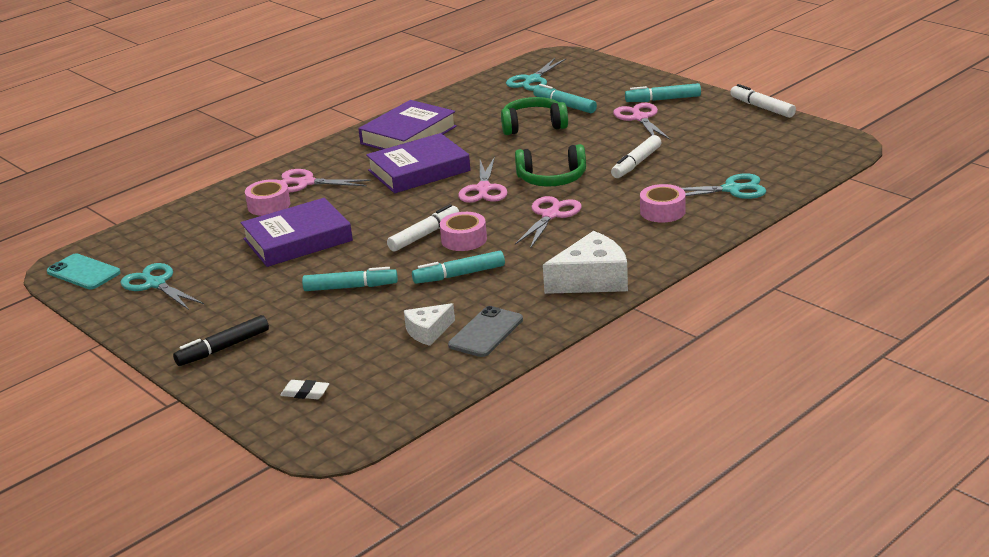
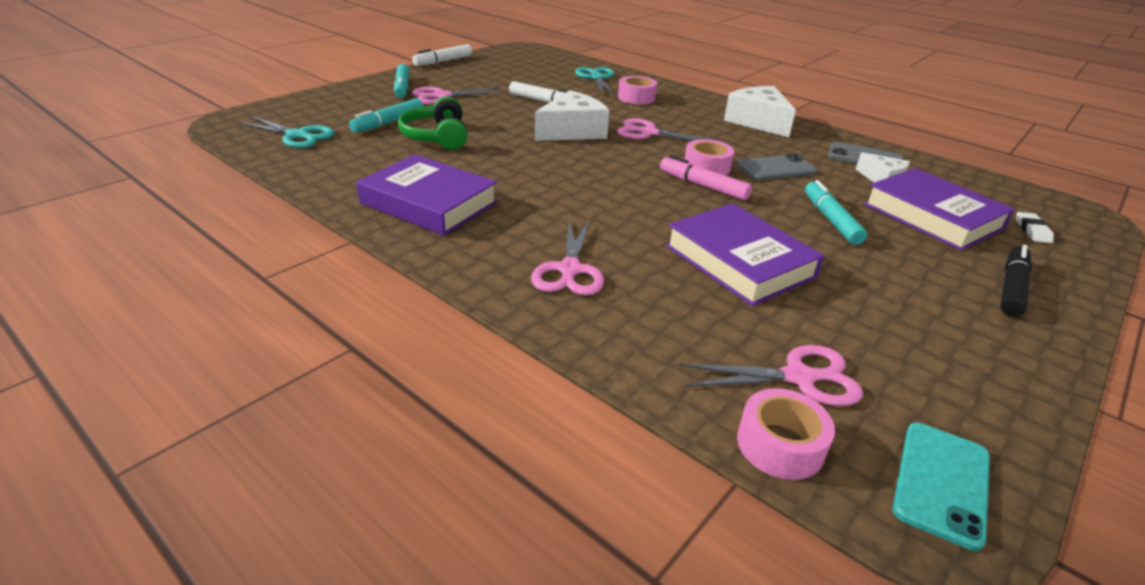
camera: 100 degrees left, 5 degrees up
turquoise scissors [120,263,204,310] -> none
black marker [173,315,269,366] -> black marker turned 105 degrees counterclockwise [1000,244,1032,317]
pink tape [245,179,290,216] -> pink tape moved to [737,388,835,480]
purple book [366,133,470,193] -> purple book moved to [864,168,1015,251]
white marker [387,204,459,252] -> pink marker [660,155,752,200]
turquoise marker [412,251,505,284] -> grey phone [737,154,817,180]
pink scissors [458,157,508,203] -> pink scissors moved to [679,345,863,406]
green headphones [515,144,586,187] -> white cheese [535,90,609,141]

